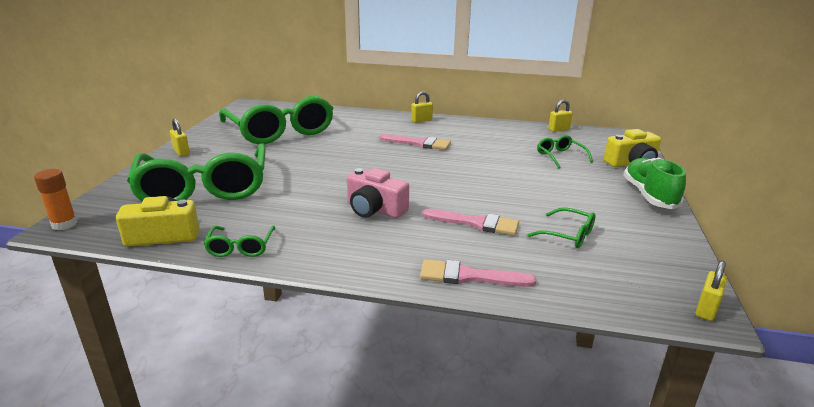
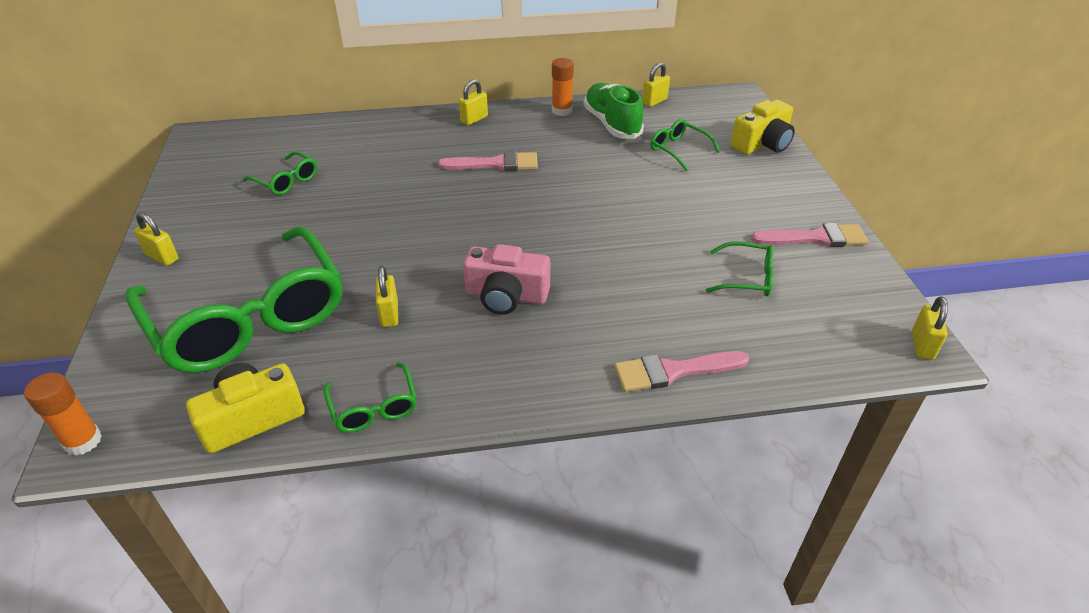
camera: 20 degrees left, 15 degrees up
green glasses [219,95,333,144] -> green glasses [243,151,317,195], size x0.41
pink brush [422,209,519,235] -> pink brush moved to [751,223,869,247]
green shoe [624,157,686,209] -> green shoe moved to [584,83,644,139]
none -> yellow padlock [376,266,398,327]
none -> orange glue stick [552,58,574,116]

